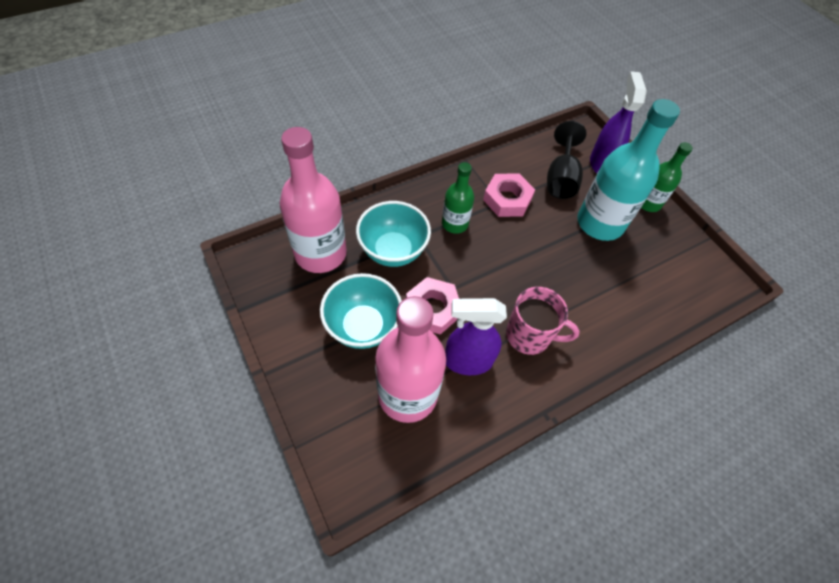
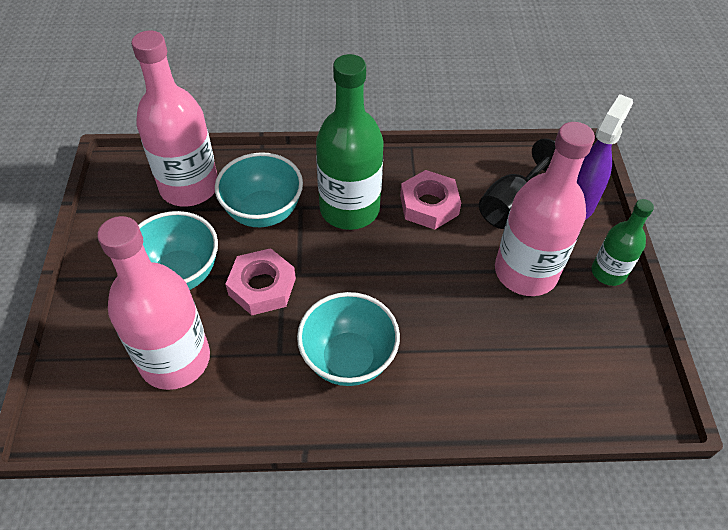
camera: 30 degrees right, 5 degrees down
green bottle [442,162,474,234] -> green bottle [316,54,384,230], size x1.81
purple spray bottle [445,298,507,375] -> none
pink mug [506,287,580,355] -> turquoise bowl [297,292,400,386]
turquoise bottle [577,99,680,241] -> pink bottle [495,122,595,296]

